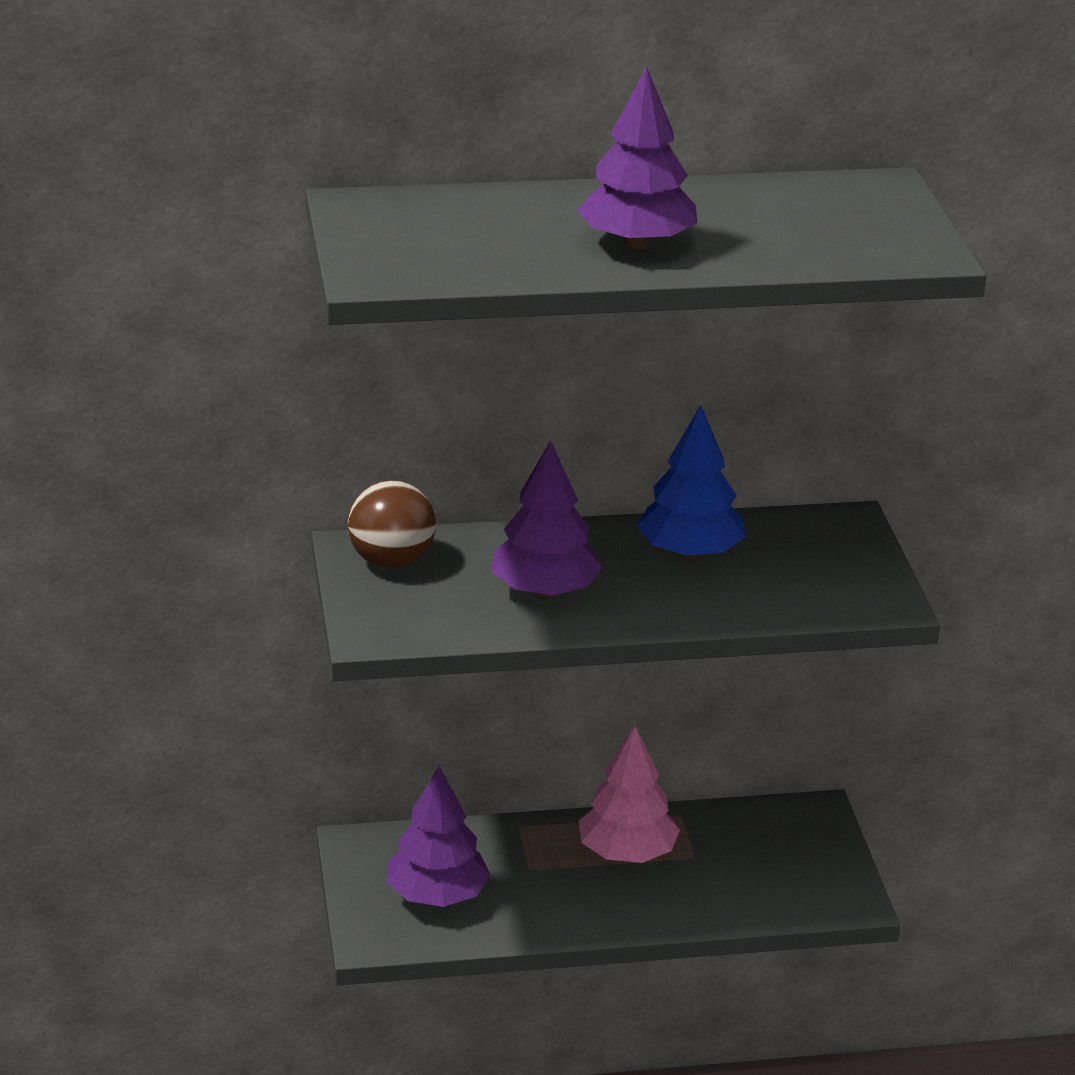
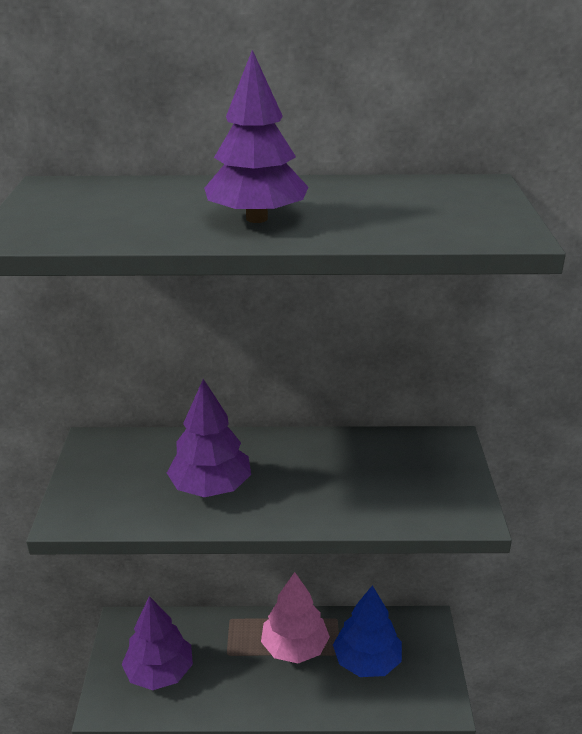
camera: 10 degrees right, 0 degrees up
brown ball [347,480,436,568] -> none
blue tree [637,405,746,559] -> blue tree moved to [333,585,402,677]

